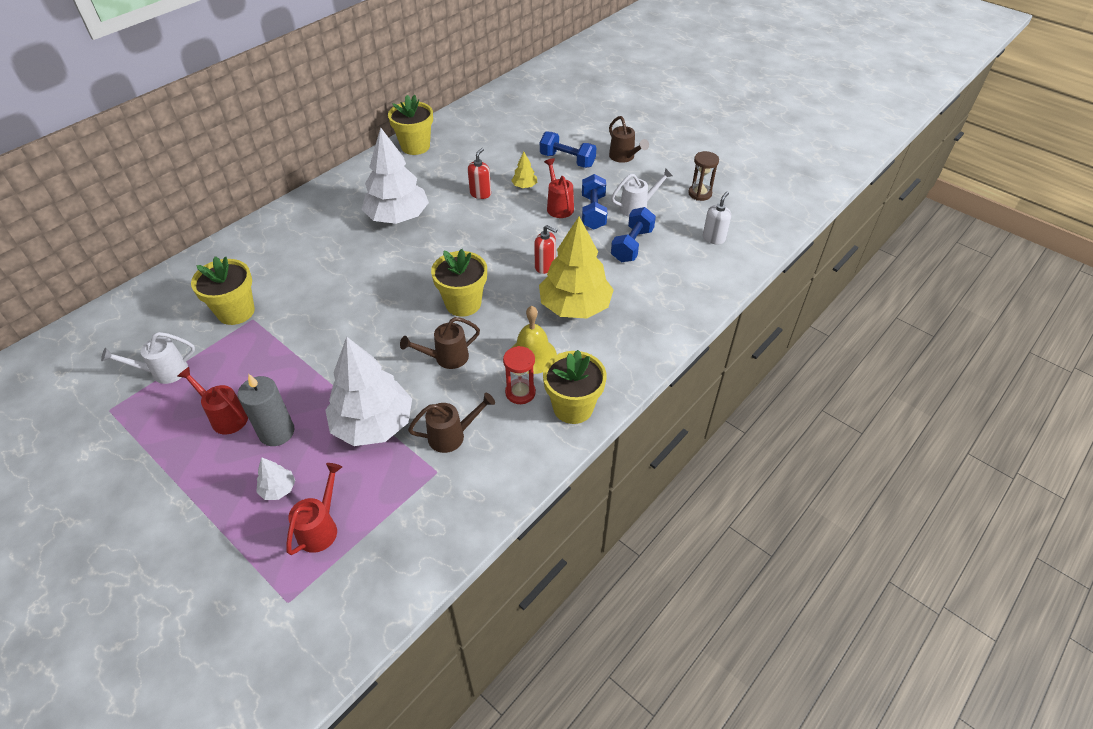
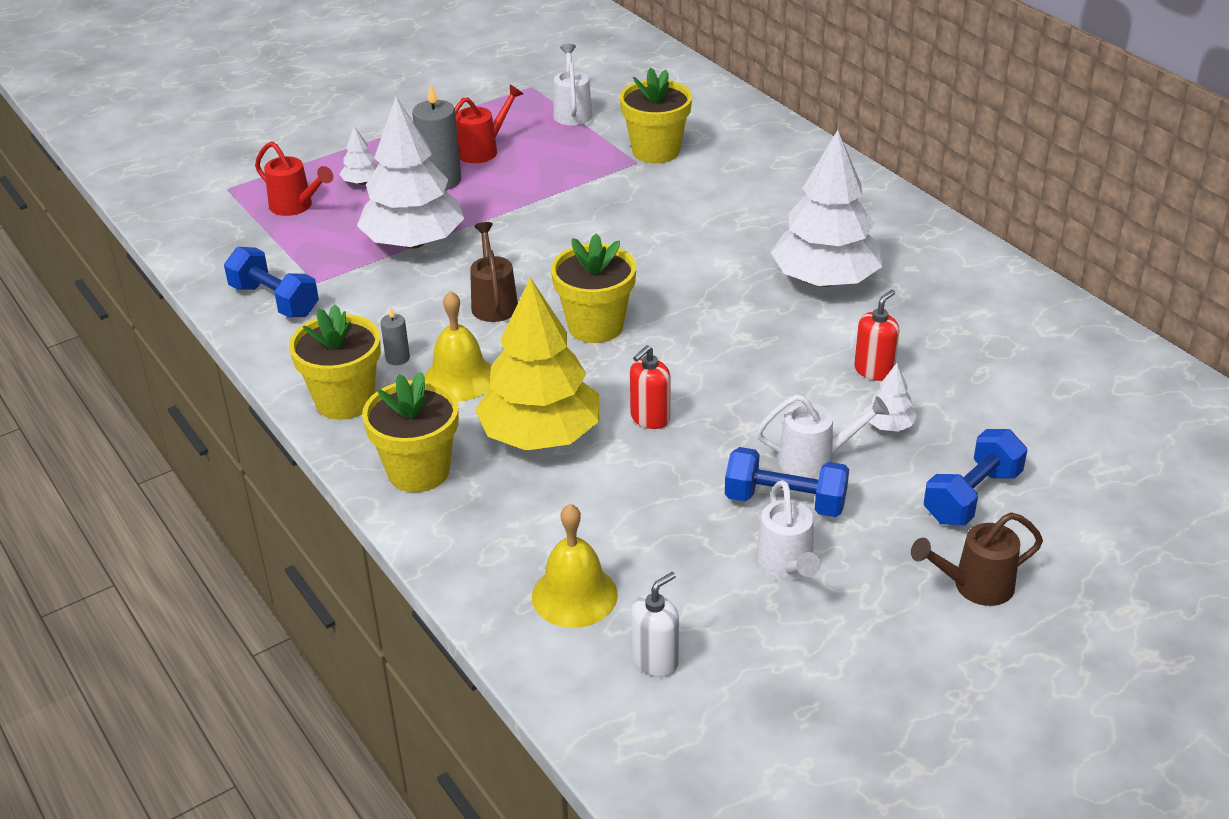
camera: 105 degrees right, 10 degrees down
yellow flower pot [388,95,433,155] -> yellow flower pot moved to [362,371,459,492]
brown watering can [408,393,495,453] -> none
red soap dispenser [468,148,491,199] -> red soap dispenser turned 90 degrees counterclockwise [854,290,899,381]
red hourglass [503,346,536,404] -> grey candle [380,308,410,365]
yellow tree [511,152,537,188] -> white tree [864,363,917,432]
red watering can [544,159,574,218] -> white watering can [756,395,889,478]
blue dumbbell [611,207,656,262] -> blue dumbbell moved to [224,247,319,317]
brown hourglass [688,151,719,201] -> none
white soap dispenser [703,192,731,244] -> white soap dispenser turned 90 degrees counterclockwise [631,572,679,677]
none -> yellow bell [532,504,618,628]

